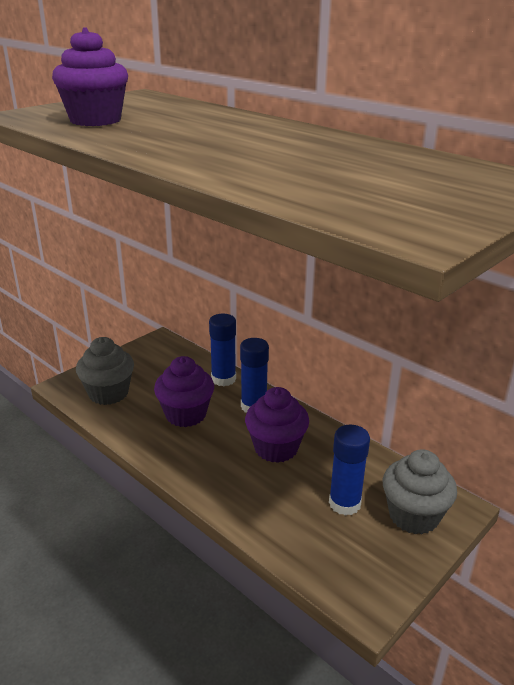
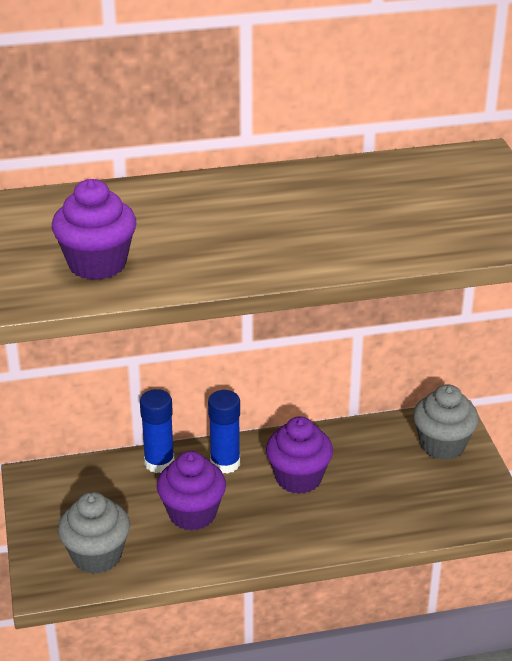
camera: 55 degrees left, 5 degrees up
blue glue stick [329,425,370,516] -> none

